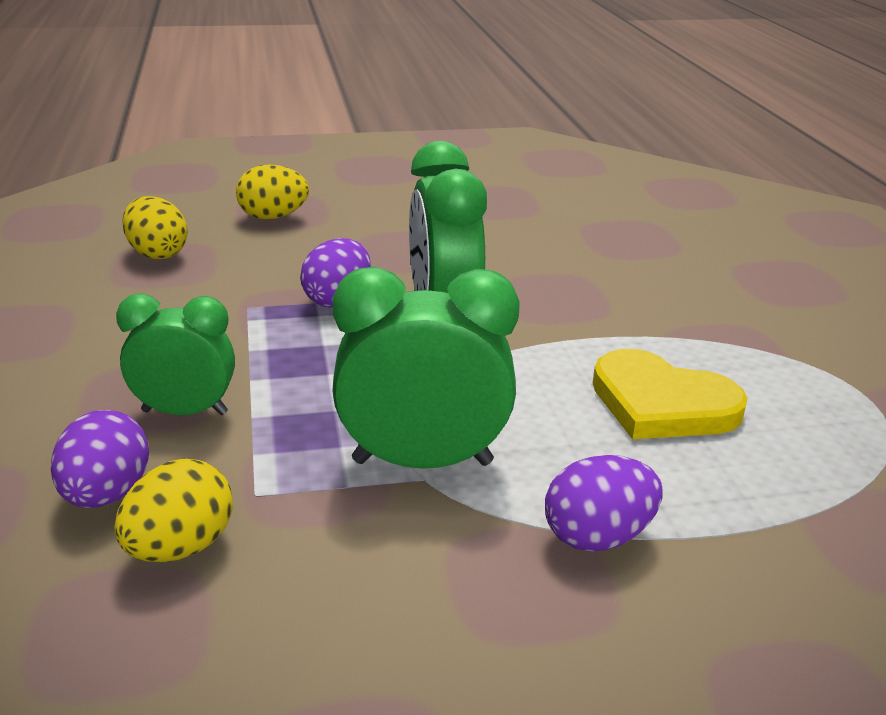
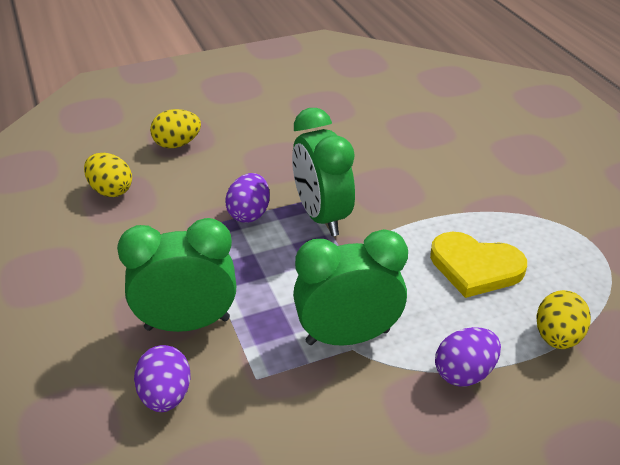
camera: 10 degrees left, 10 degrees up
yellow egg [114,459,232,562] -> yellow egg moved to [536,290,591,349]
green clock [116,293,235,415] -> green clock [117,218,236,332], size x1.53

